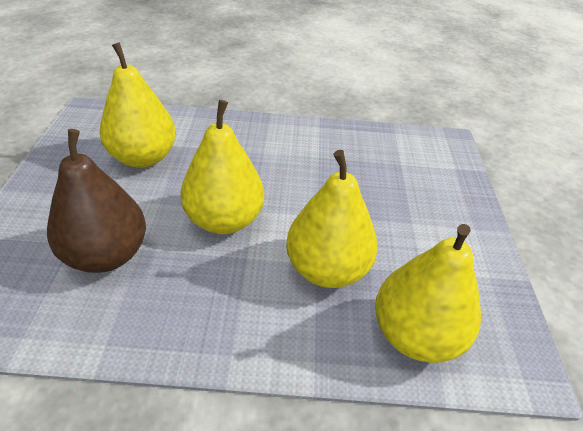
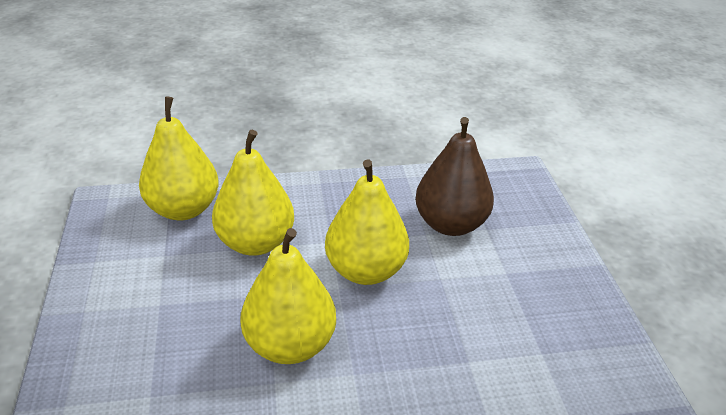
camera: 170 degrees right, 5 degrees down
yellow pear [100,42,176,168] -> yellow pear moved to [240,228,336,364]

